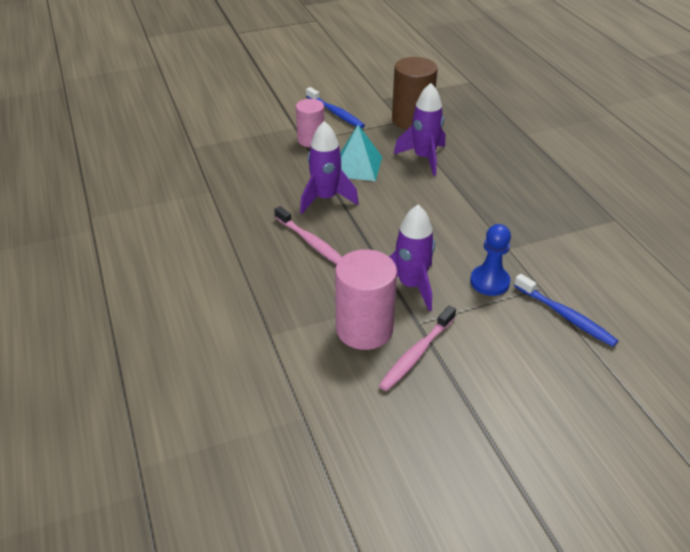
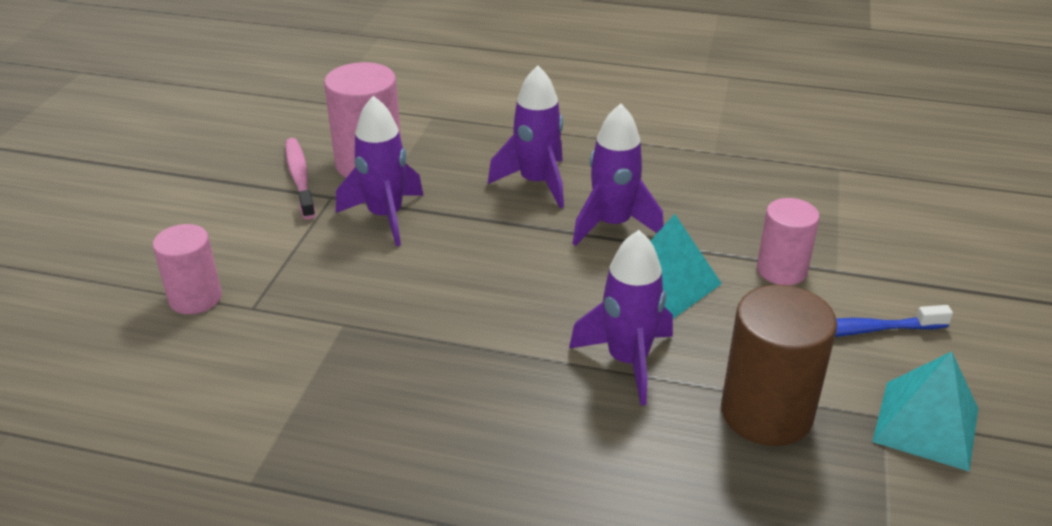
camera: 125 degrees right, 5 degrees down
pink toothbrush [274,206,342,265] -> purple rocket [488,65,564,208]
blue pawn [470,224,511,296] -> none
blue toothbrush [514,274,618,347] -> pink cylinder [153,224,222,314]
none -> turquoise pyramid [872,352,978,472]

